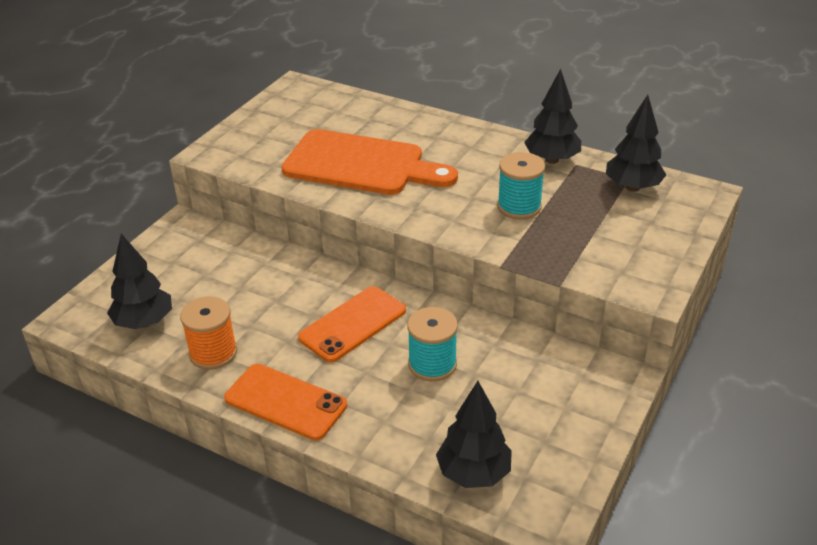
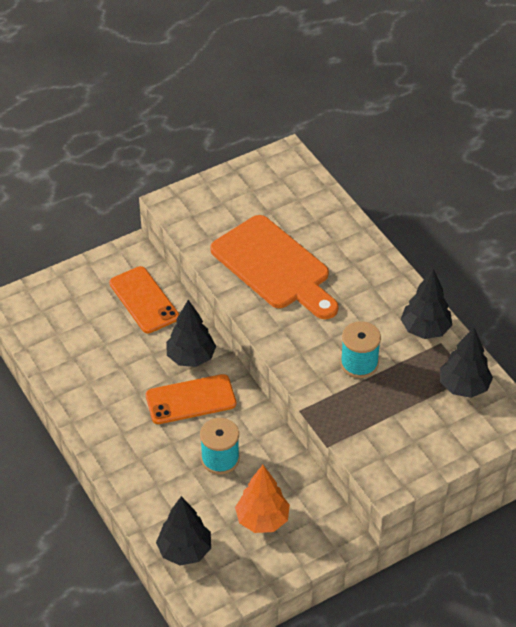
camera: 30 degrees right, 10 degrees up
black tree [107,234,172,329] -> black tree moved to [166,300,216,367]
orange spool [180,296,237,370] -> none
orange phone [224,364,347,440] -> orange phone moved to [109,266,179,333]
none -> orange tree [235,465,290,533]

